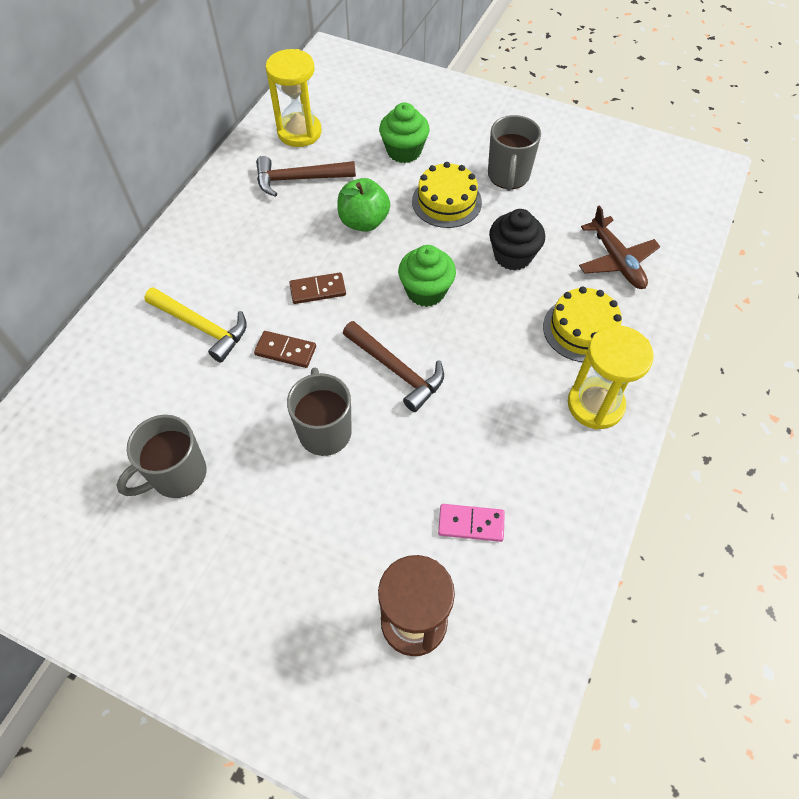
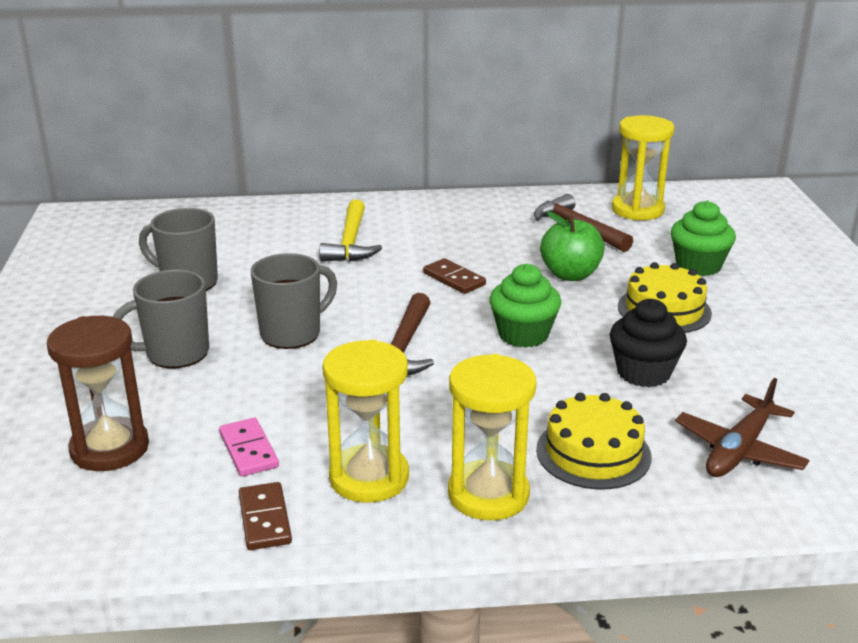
camera: 60 degrees right, 30 degrees down
brown domino [254,331,316,368] -> brown domino moved to [239,482,292,550]
grey mug [488,115,541,191] -> grey mug moved to [113,270,209,368]
none -> yellow hourglass [322,340,409,502]

